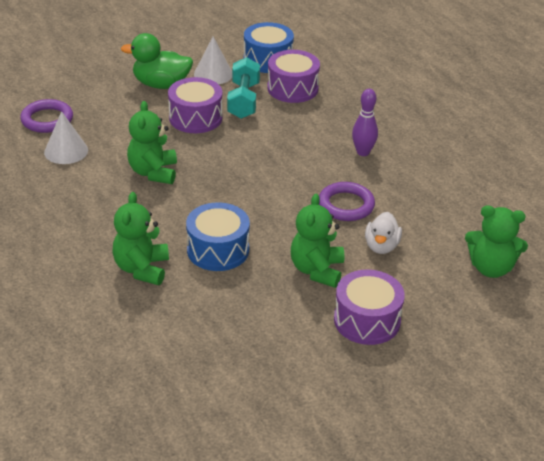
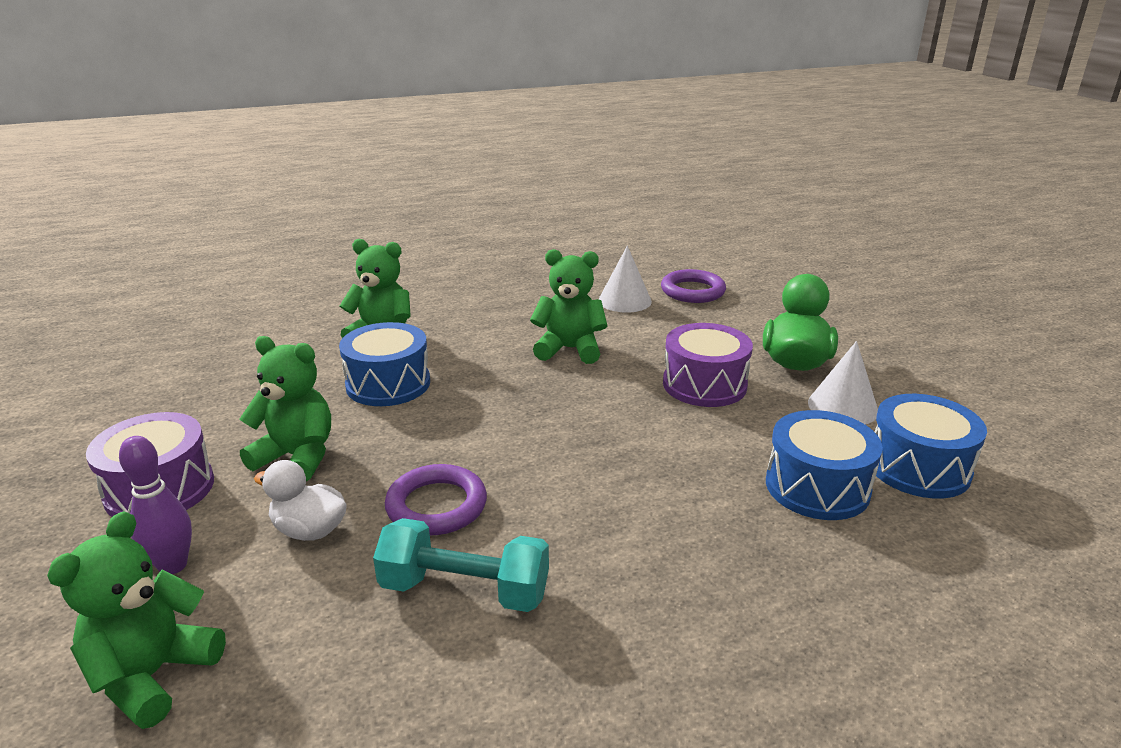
camera: 100 degrees right, 10 degrees down
turquoise dumbbell [227,57,260,119] -> turquoise dumbbell moved to [373,518,549,612]
purple drum [267,50,320,103] -> blue drum [766,410,883,520]
purple bowling pin [352,89,378,156] -> purple bowling pin moved to [119,436,192,574]

